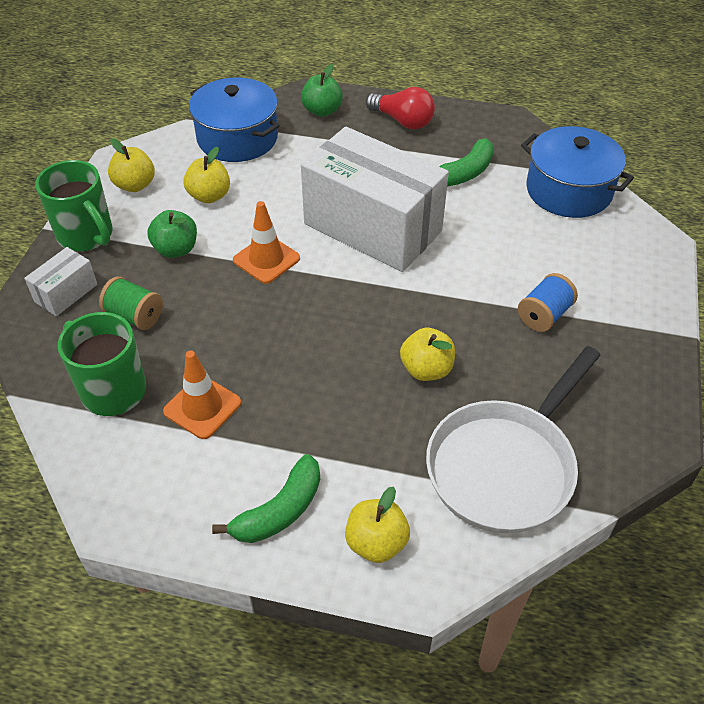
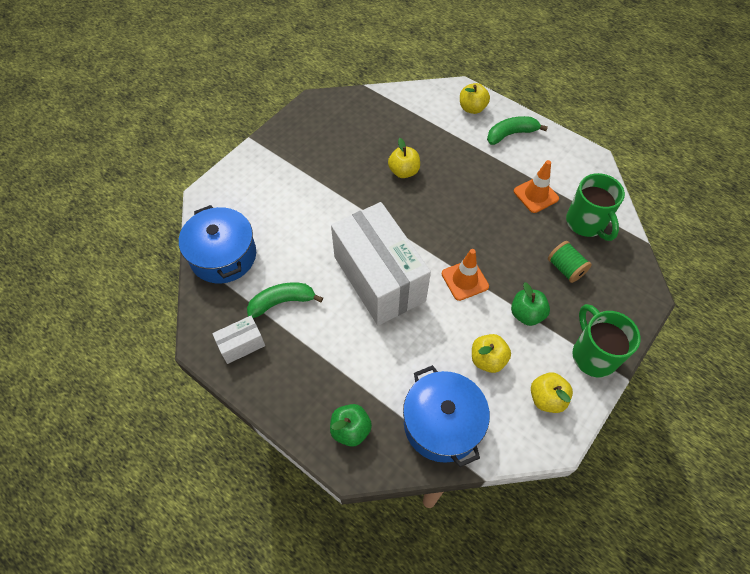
camera: 155 degrees left, 10 degrees up
white box [24,247,97,316] -> white box moved to [212,316,265,364]
red light bulb [366,87,435,129] -> none
white pan [426,346,601,533] -> none
blue spool [518,273,578,332] -> none

